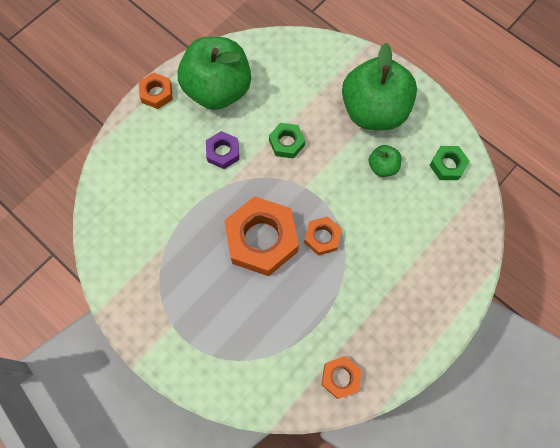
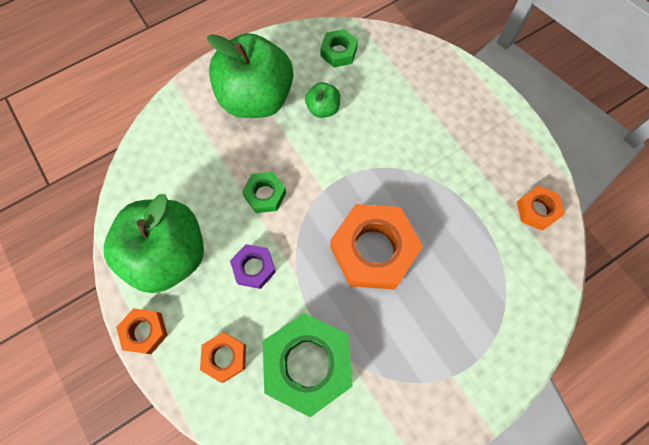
camera: 75 degrees left, 0 degrees up
orange nut [304,216,342,256] -> orange nut moved to [200,332,246,383]
none -> green nut [263,313,353,417]

